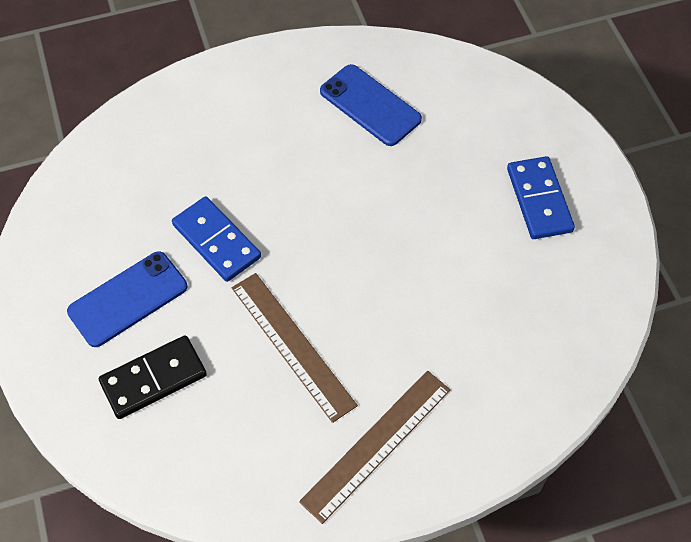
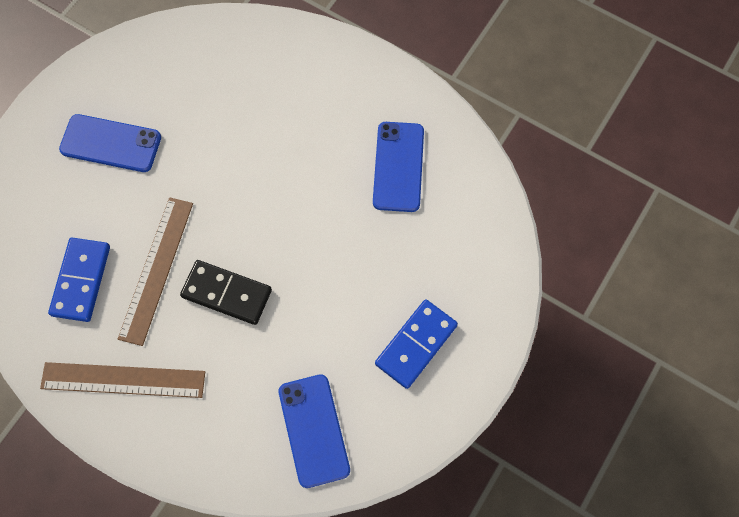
camera: 50 degrees right, 10 degrees up
black domino [99,335,207,419] -> black domino moved to [180,260,272,325]
blue domino [172,196,261,282] -> blue domino moved to [48,238,110,322]
none -> blue phone [279,374,350,488]

